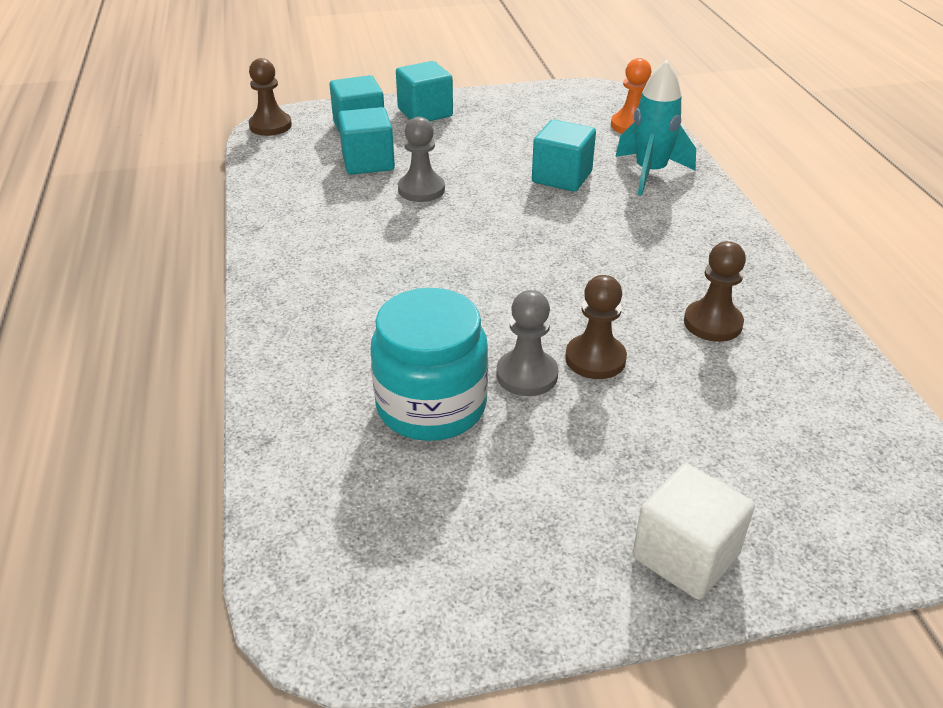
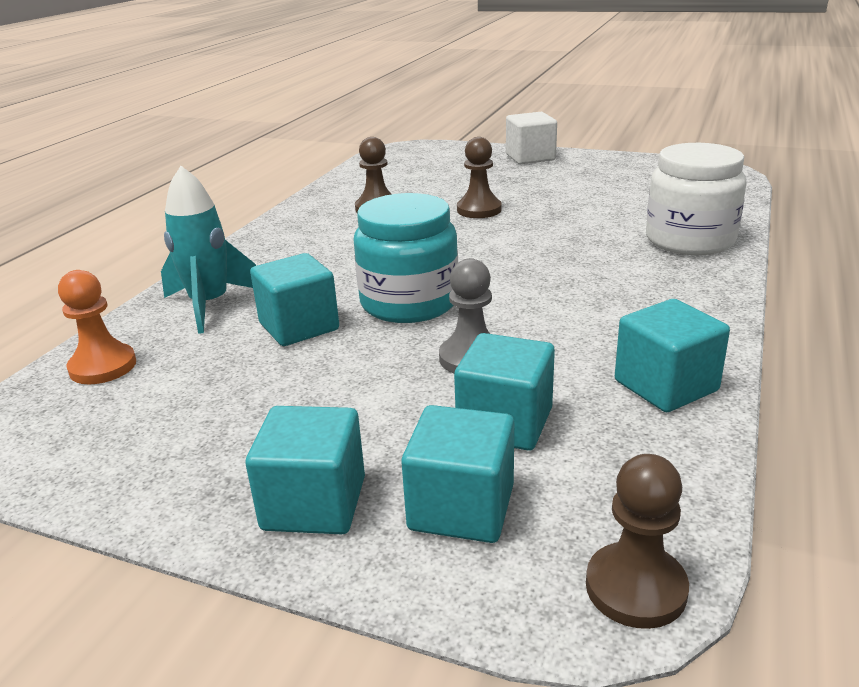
camera: 145 degrees left, 10 degrees down
turquoise jar [370,288,488,441] -> turquoise jar moved to [353,193,458,323]
grey pawn [497,290,558,396] -> none
none -> turquoise cube [615,299,730,412]
none -> white jar [646,143,747,255]

